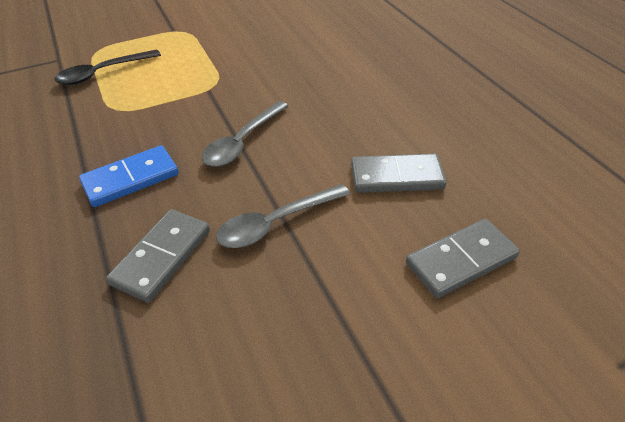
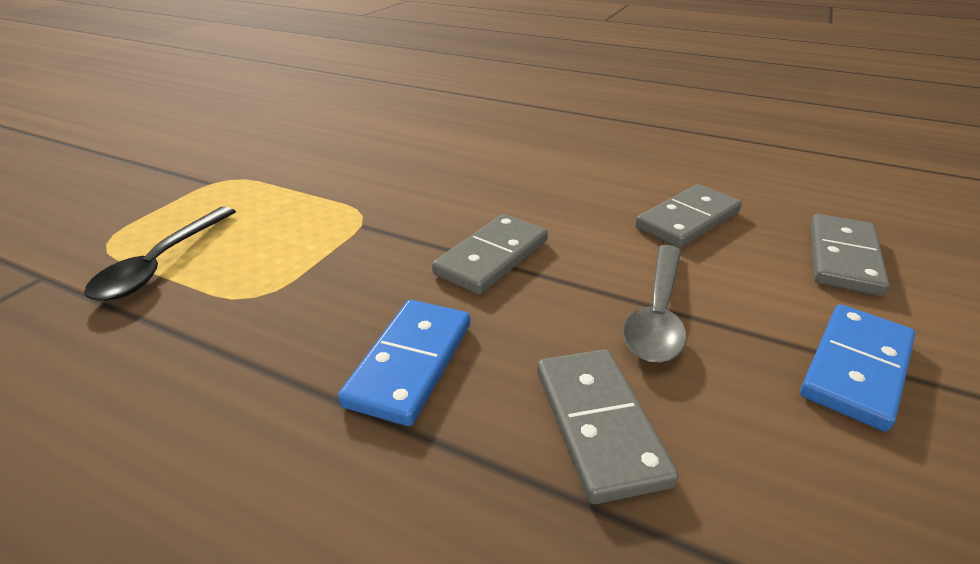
camera: 40 degrees left, 10 degrees down
grey spoon [202,101,288,167] -> grey domino [432,214,548,295]
none -> blue domino [800,304,916,431]

